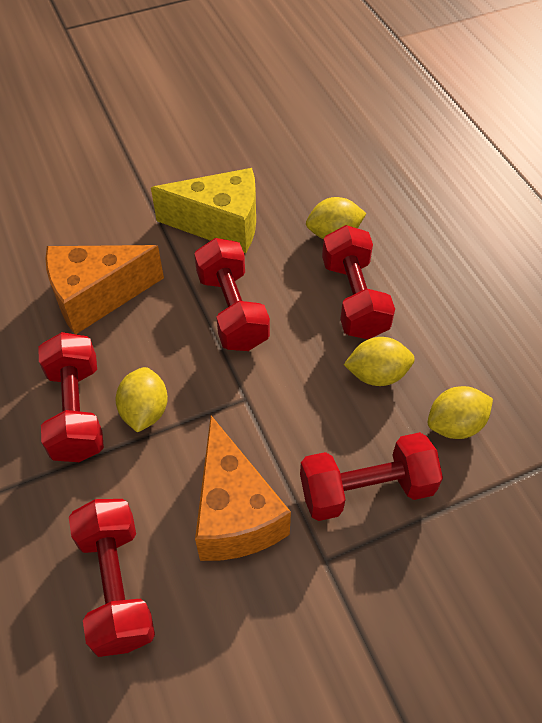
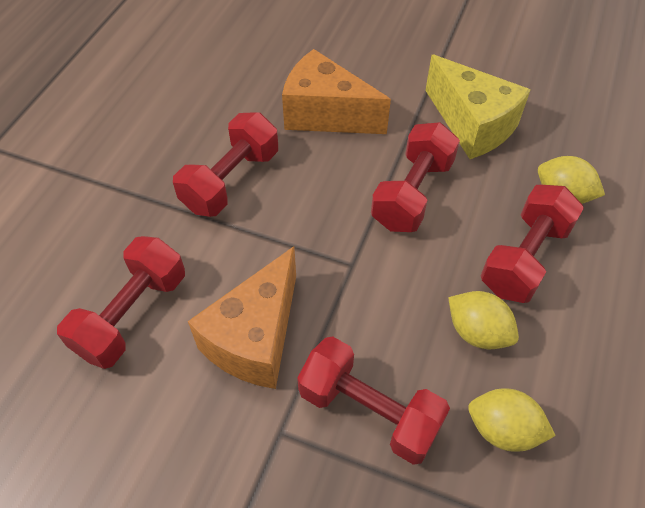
camera: 45 degrees right, 0 degrees up
yellow lemon [116,367,168,433] -> none

